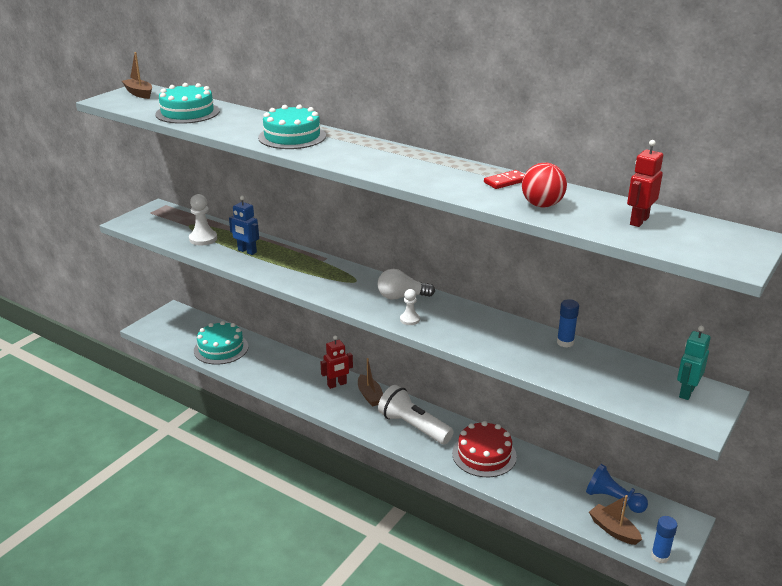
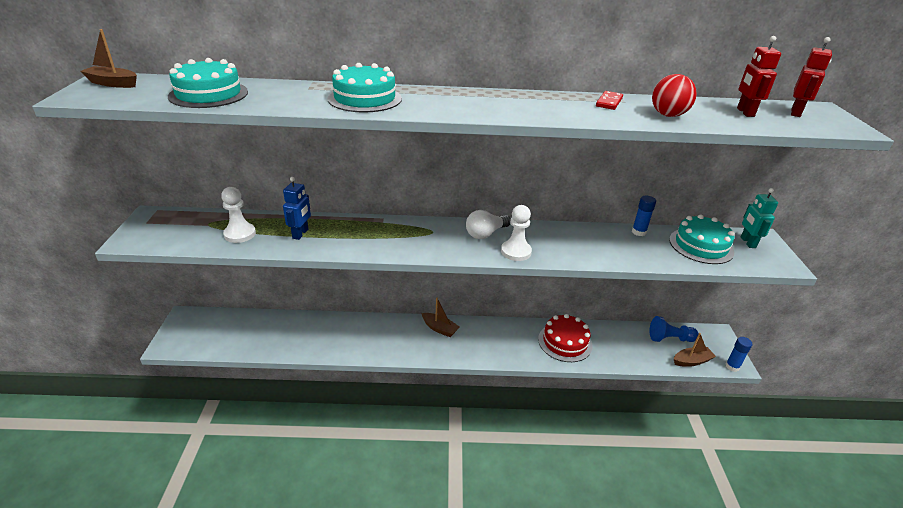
camera: 35 degrees left, 5 degrees up
turquoise cake [194,321,248,365] -> turquoise cake moved to [669,214,735,264]
blue robot [229,196,259,255] -> blue robot turned 75 degrees counterclockwise [283,177,311,240]
red robot [320,336,353,389] -> red robot moved to [791,37,832,117]
white flashlight [378,385,454,444] -> none
white pawn [400,289,420,325] -> white pawn [501,205,532,261], size x1.63
brown boat [589,495,642,545] -> brown boat turned 150 degrees clockwise [674,333,716,367]

